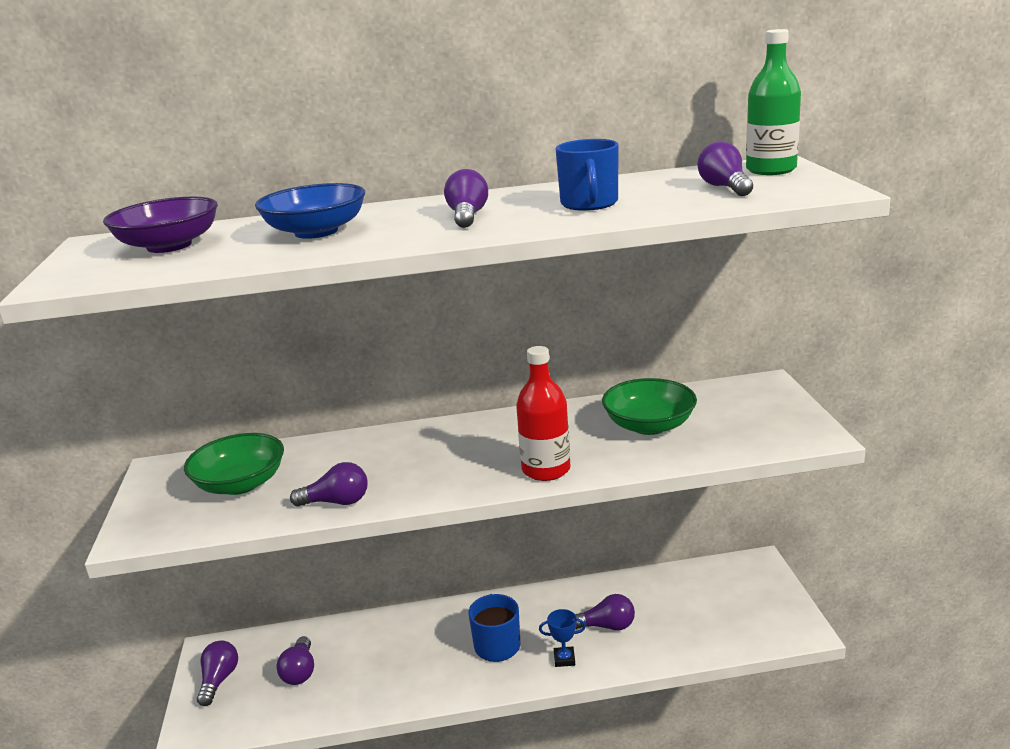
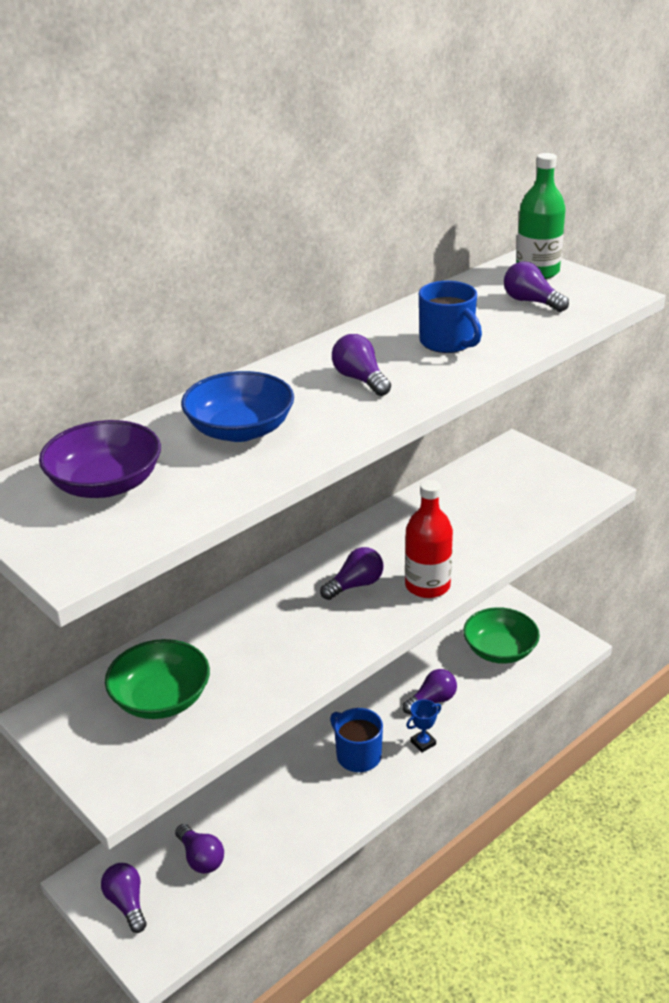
camera: 35 degrees left, 10 degrees up
purple light bulb [290,462,367,507] -> purple light bulb moved to [320,547,383,600]
green bowl [602,378,697,435] -> green bowl moved to [463,607,540,664]

